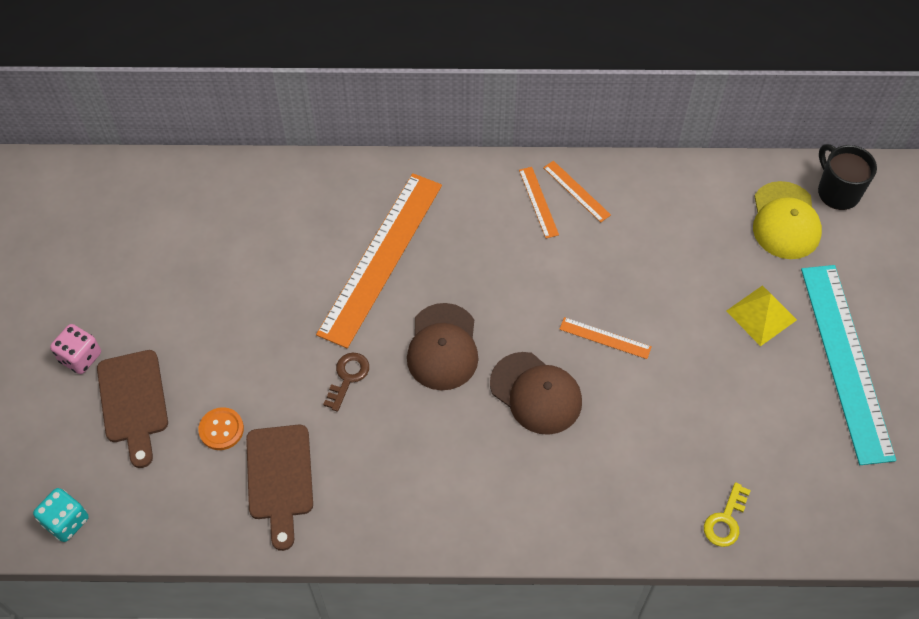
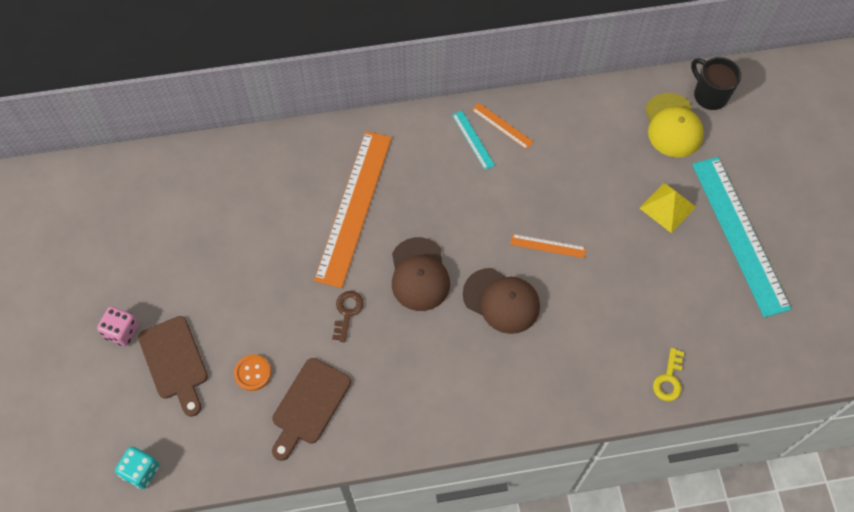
camera: 10 degrees left, 5 degrees up
brown cutting board [246,425,313,551] -> brown cutting board turned 45 degrees clockwise [272,358,351,461]
orange ruler [519,167,559,238] -> turquoise ruler [452,111,495,170]

